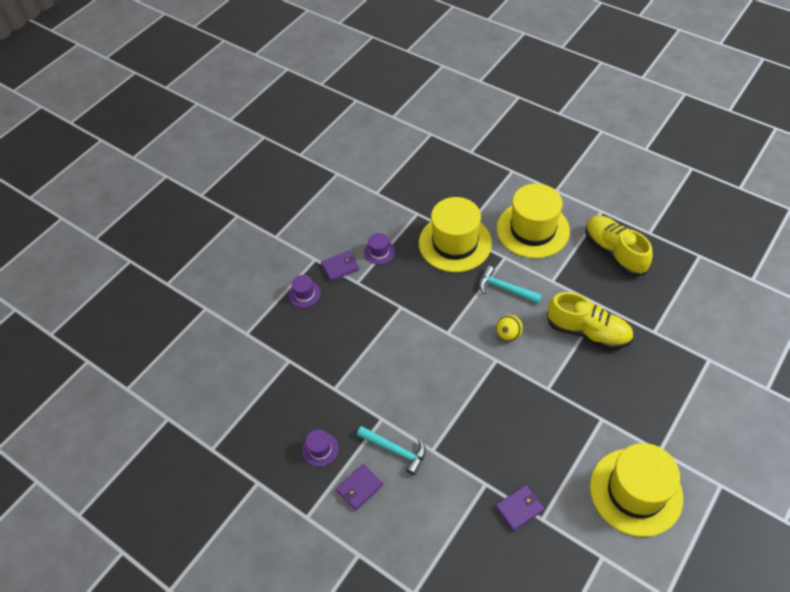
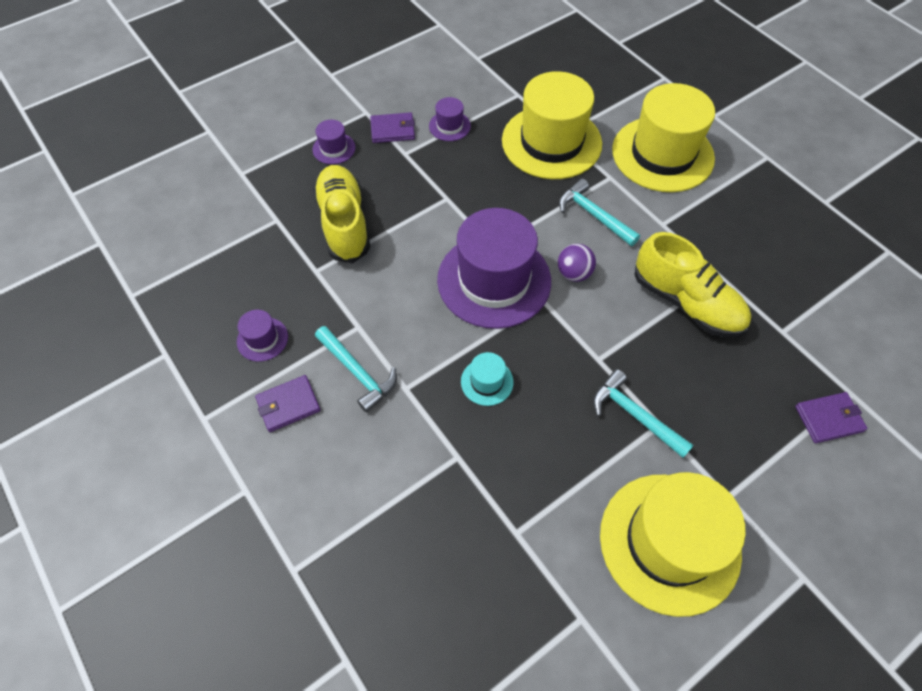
camera: 15 degrees right, 5 degrees up
purple wallet [495,485,545,531] -> purple wallet moved to [795,392,868,443]
yellow ball [496,315,523,341] -> purple ball [558,244,596,282]
yellow shoe [585,216,653,276] -> yellow shoe moved to [313,165,370,263]
none -> purple hat [437,208,551,329]
none -> turquoise hat [461,352,514,406]
none -> turquoise hammer [593,369,694,458]

